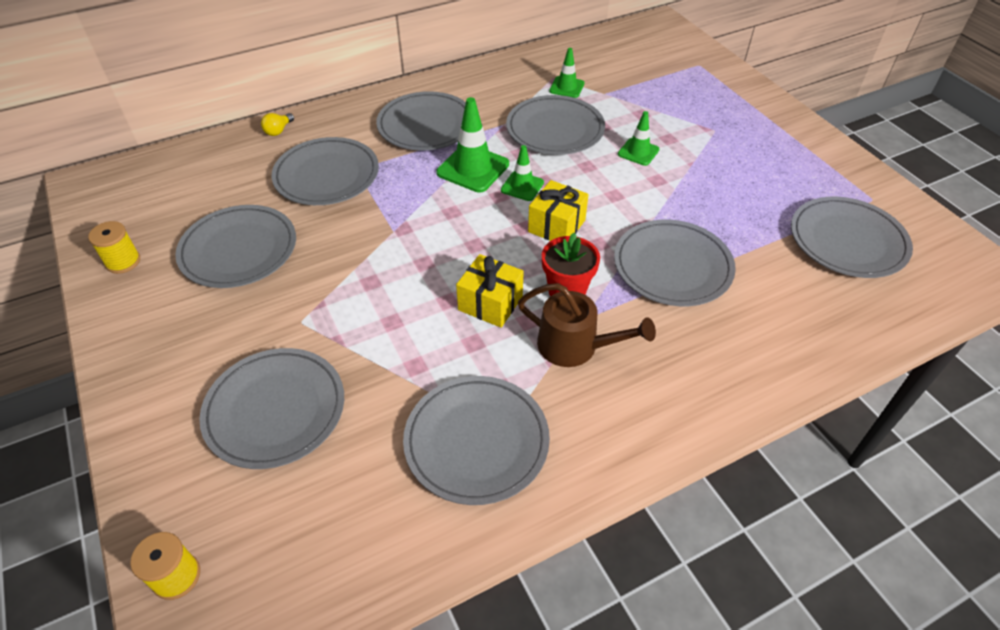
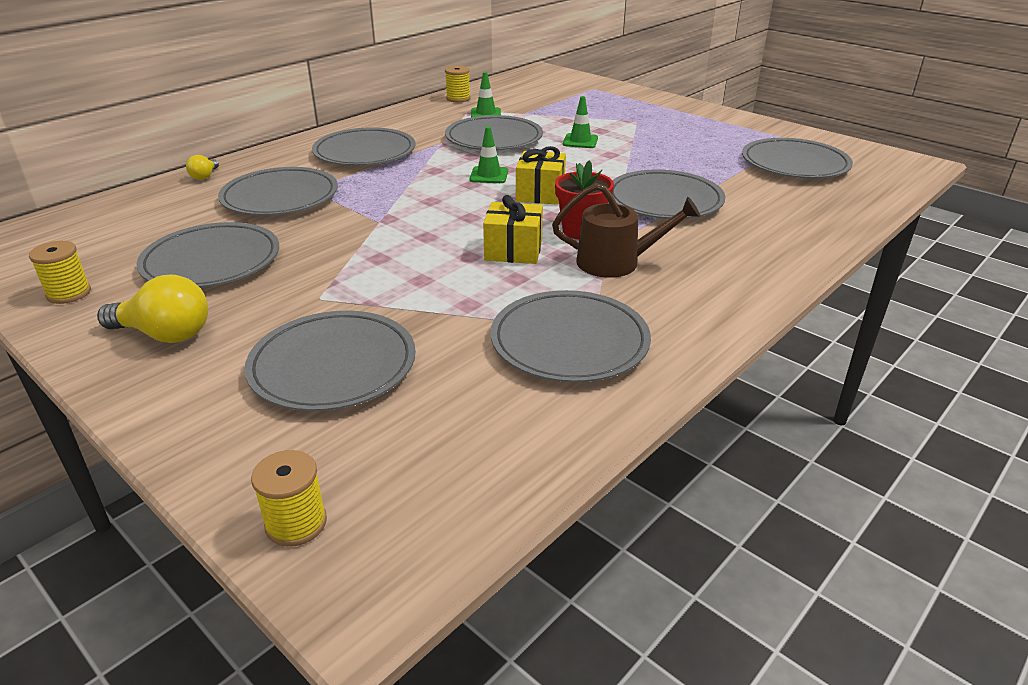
camera: 20 degrees left, 15 degrees down
green traffic cone [436,97,509,193] -> none
none -> yellow light bulb [97,274,208,343]
none -> yellow spool [445,66,470,102]

